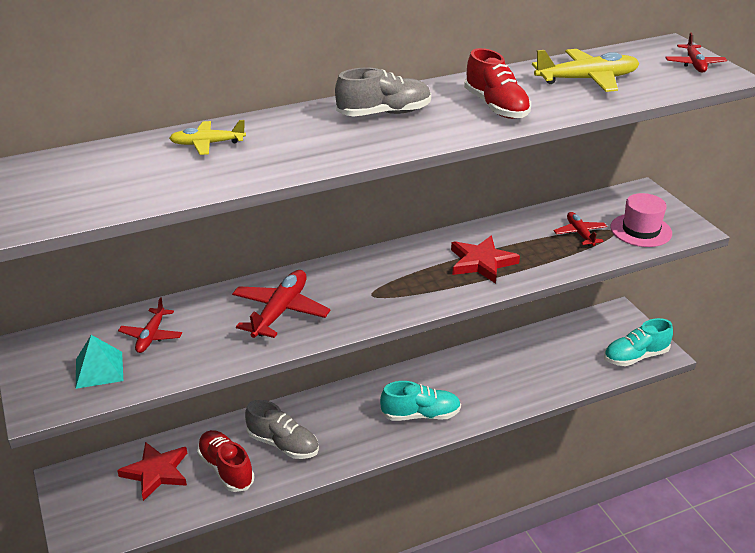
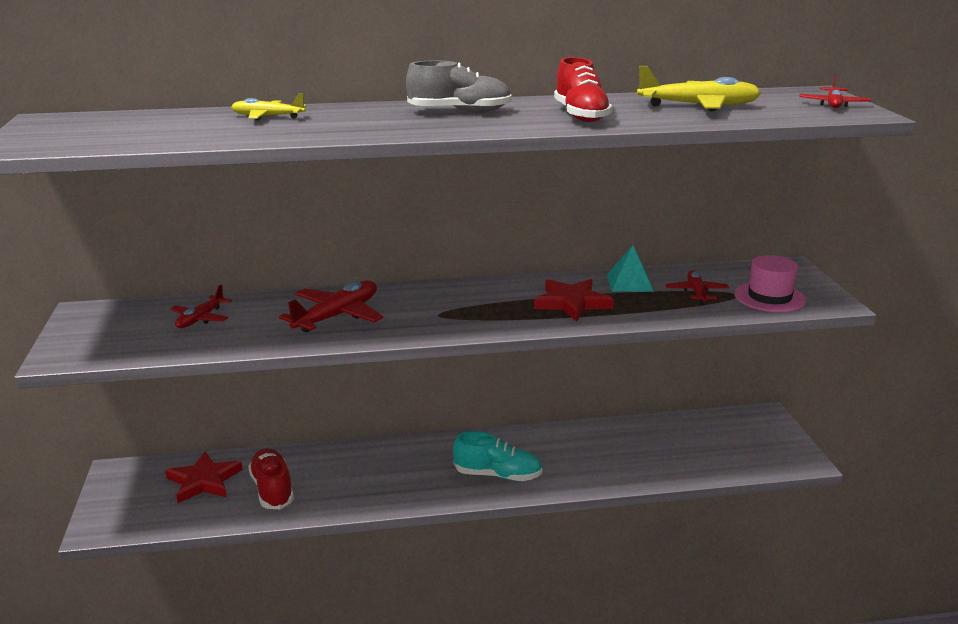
camera: 15 degrees right, 10 degrees down
turquoise pyramid [76,335,123,389] -> turquoise pyramid moved to [607,245,654,292]
grey shoe [245,400,319,459] -> none
turquoise shoe [604,318,673,366] -> none

